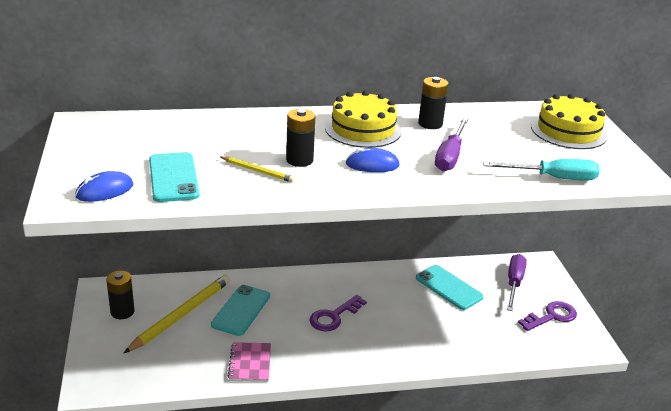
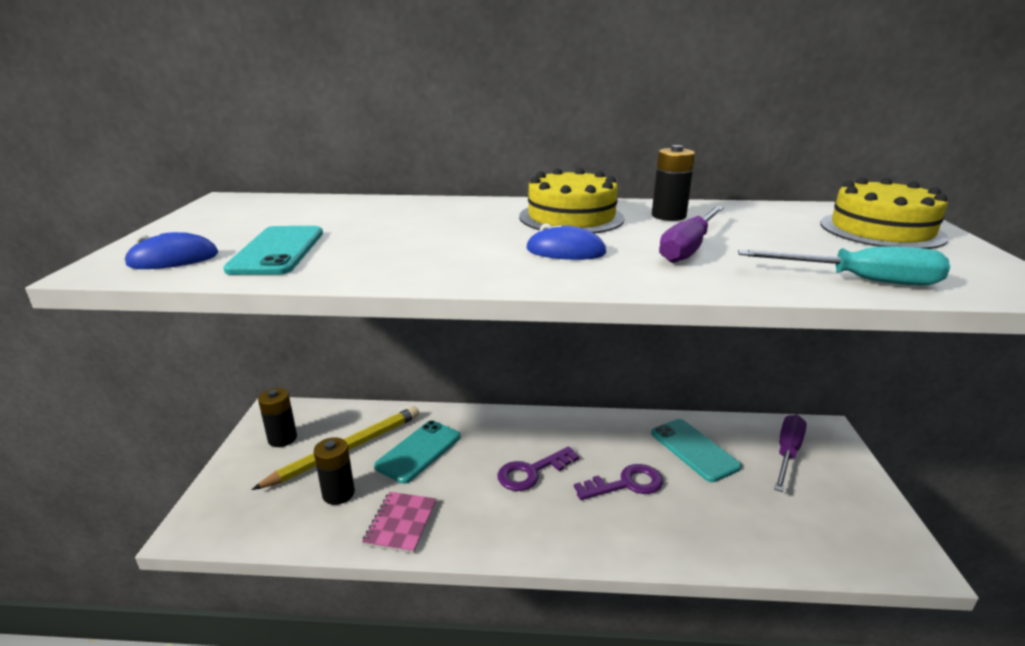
camera: 15 degrees right, 5 degrees down
yellow pencil [221,156,295,183] -> none
black battery [286,109,315,167] -> black battery moved to [314,437,355,505]
purple key [518,301,577,331] -> purple key moved to [574,464,663,500]

